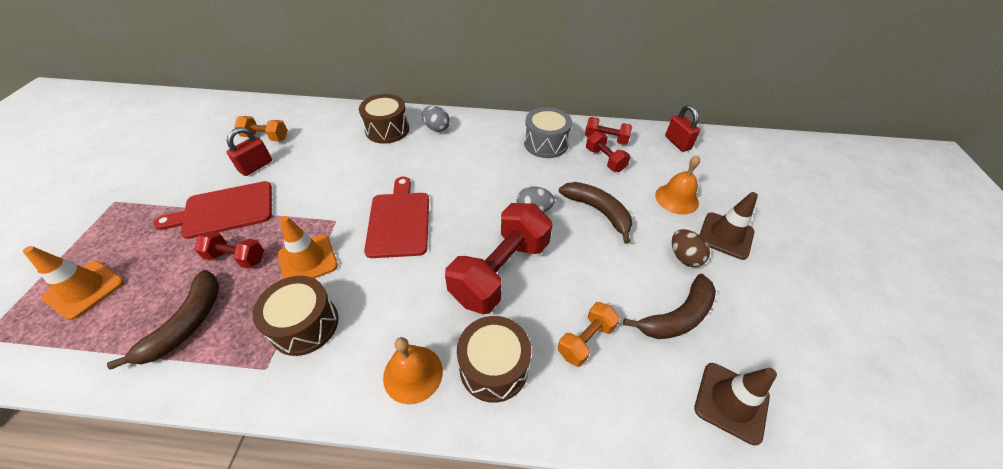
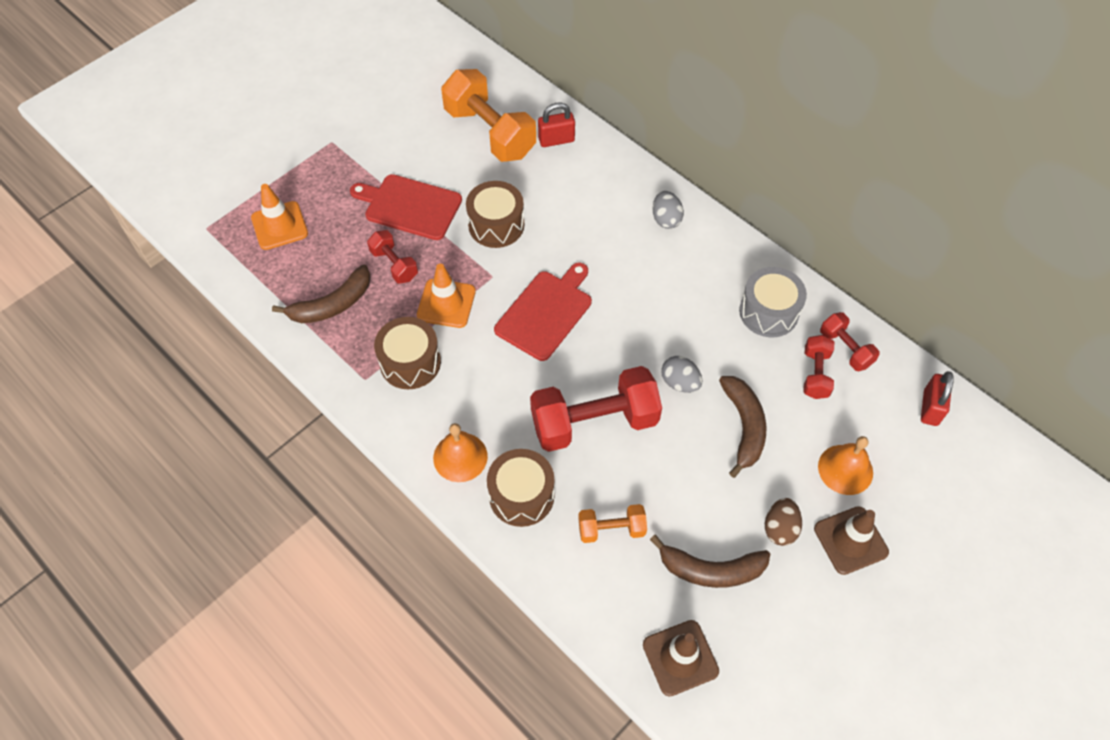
camera: 40 degrees right, 10 degrees up
red padlock [227,127,272,176] -> red padlock moved to [538,103,575,147]
orange dumbbell [234,116,288,141] -> orange dumbbell [441,69,536,162], size x1.96
brown drum [359,94,409,144] -> brown drum moved to [466,181,524,248]

